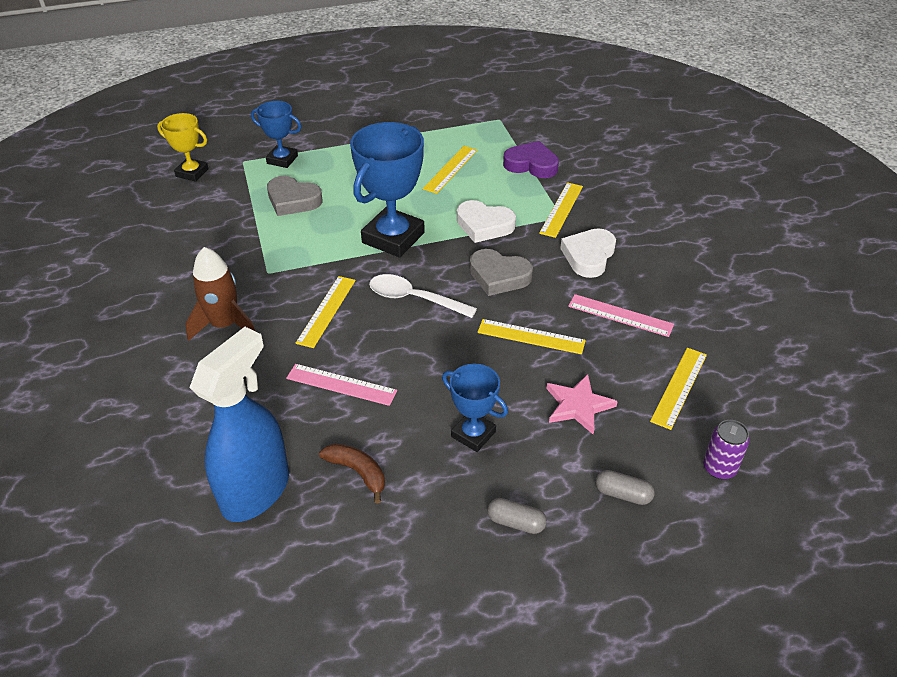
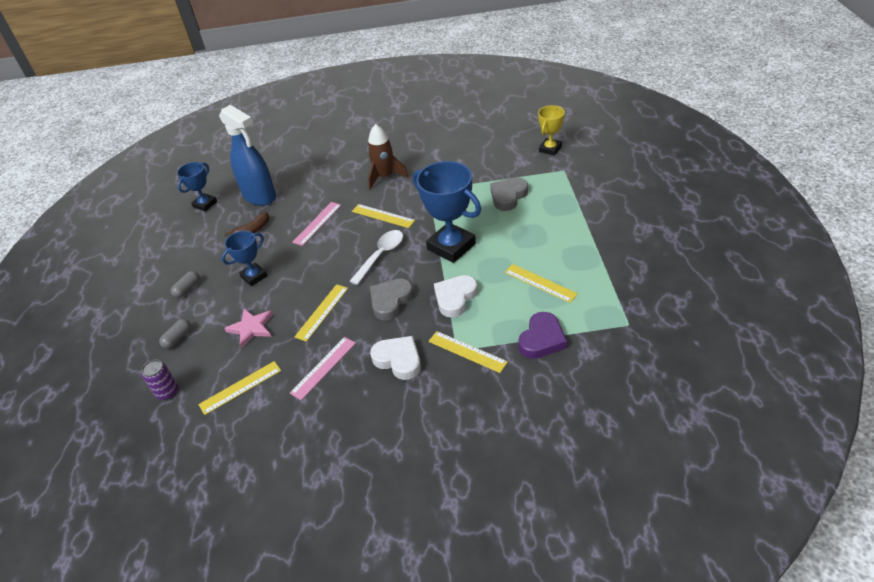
camera: 105 degrees right, 0 degrees up
blue trophy [251,101,302,168] -> blue trophy moved to [177,162,217,212]
yellow ruler [650,348,707,430] -> yellow ruler turned 75 degrees counterclockwise [198,361,281,415]

